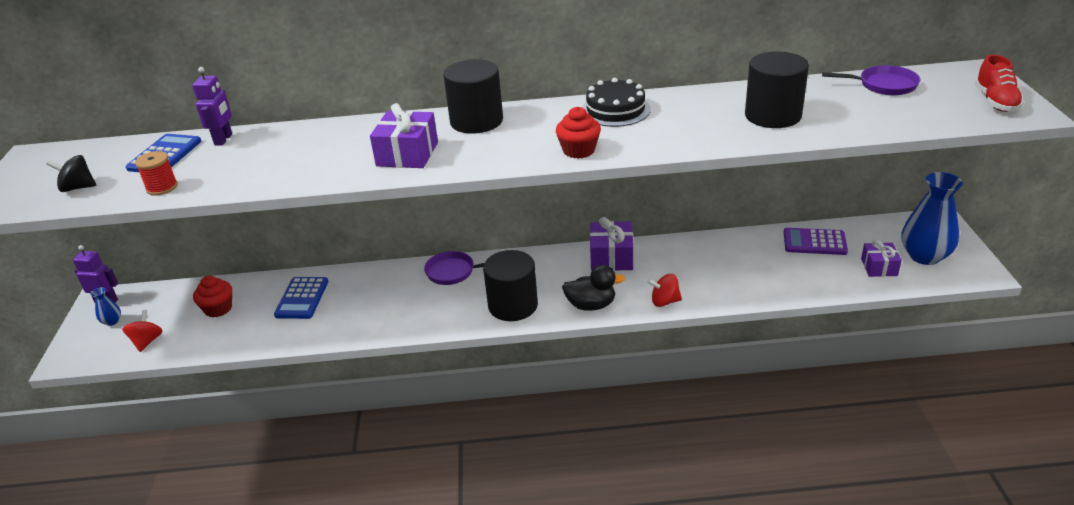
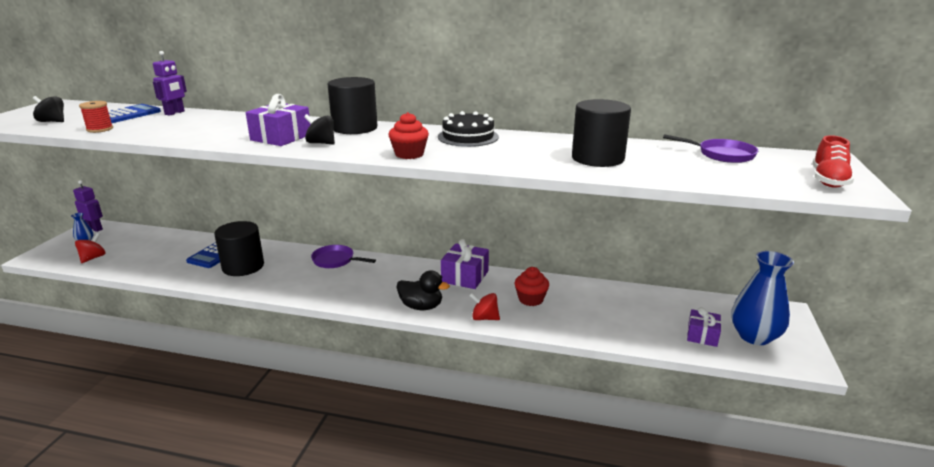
camera: 15 degrees right, 10 degrees down
red cupcake [193,276,232,317] -> red cupcake moved to [515,267,549,306]
black cylinder [483,250,538,321] -> black cylinder moved to [214,221,264,276]
purple calculator [784,228,848,255] -> none
none -> black spinning top [304,114,335,145]

